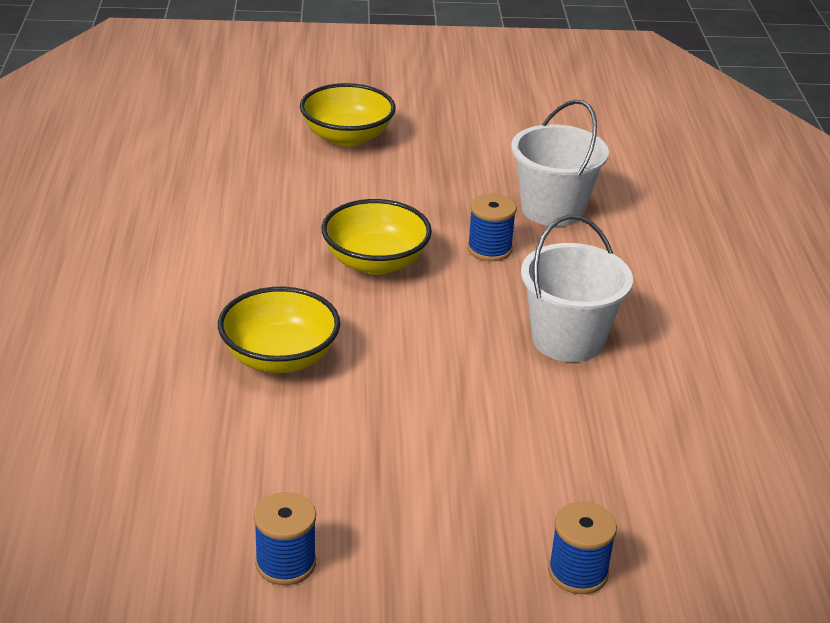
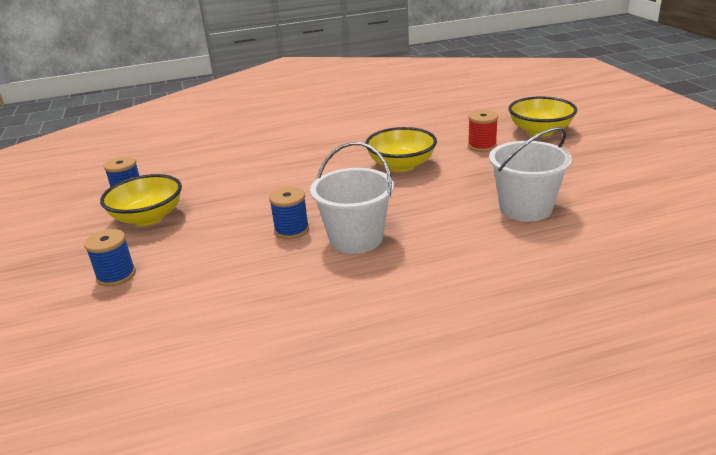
camera: 80 degrees right, 5 degrees down
yellow bowl [218,287,340,373] -> yellow bowl moved to [100,174,182,226]
blue spool [467,194,517,261] -> blue spool moved to [269,187,309,239]
none -> red spool [468,110,498,152]

